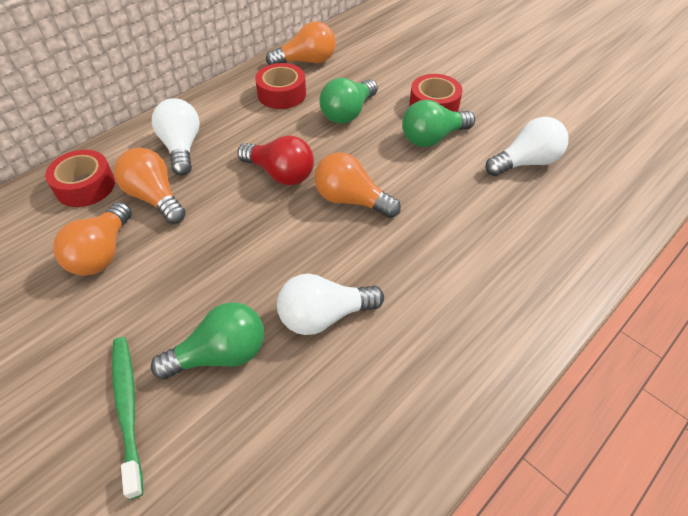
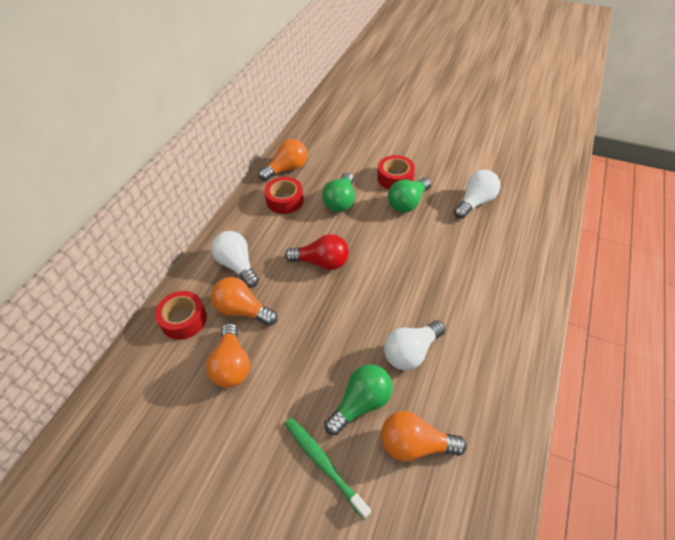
camera: 20 degrees left, 0 degrees up
orange light bulb [314,152,401,218] -> orange light bulb moved to [381,411,467,462]

